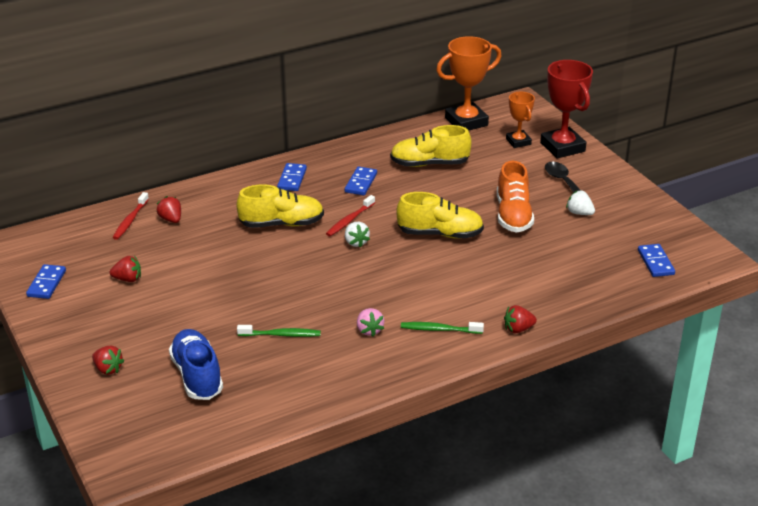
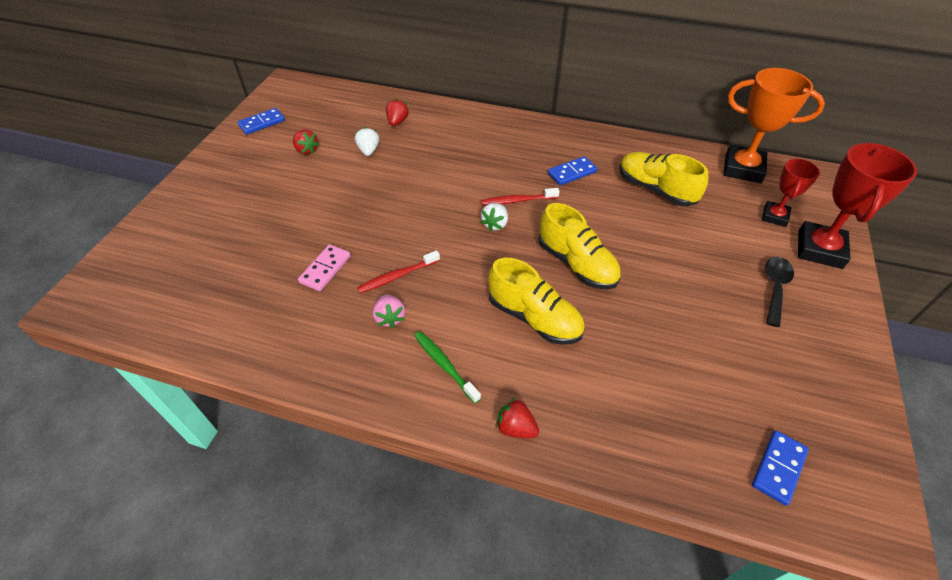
camera: 45 degrees right, 15 degrees up
red strawberry [92,345,124,375] -> none
red toothbrush [113,192,149,240] -> red toothbrush moved to [357,250,440,293]
blue shoe [169,329,223,400] -> none
yellow shoe [236,184,324,228] -> yellow shoe moved to [488,258,585,345]
green toothbrush [237,325,321,337] -> pink domino [298,244,351,291]
blue domino [277,163,307,191] -> none
pink strawberry [357,308,384,337] -> pink strawberry turned 45 degrees counterclockwise [373,294,405,328]
orange shoe [497,161,534,232] -> none
orange trophy [506,92,535,148] -> red trophy [762,159,820,227]
white strawberry [566,190,595,215] -> white strawberry moved to [355,127,379,156]

